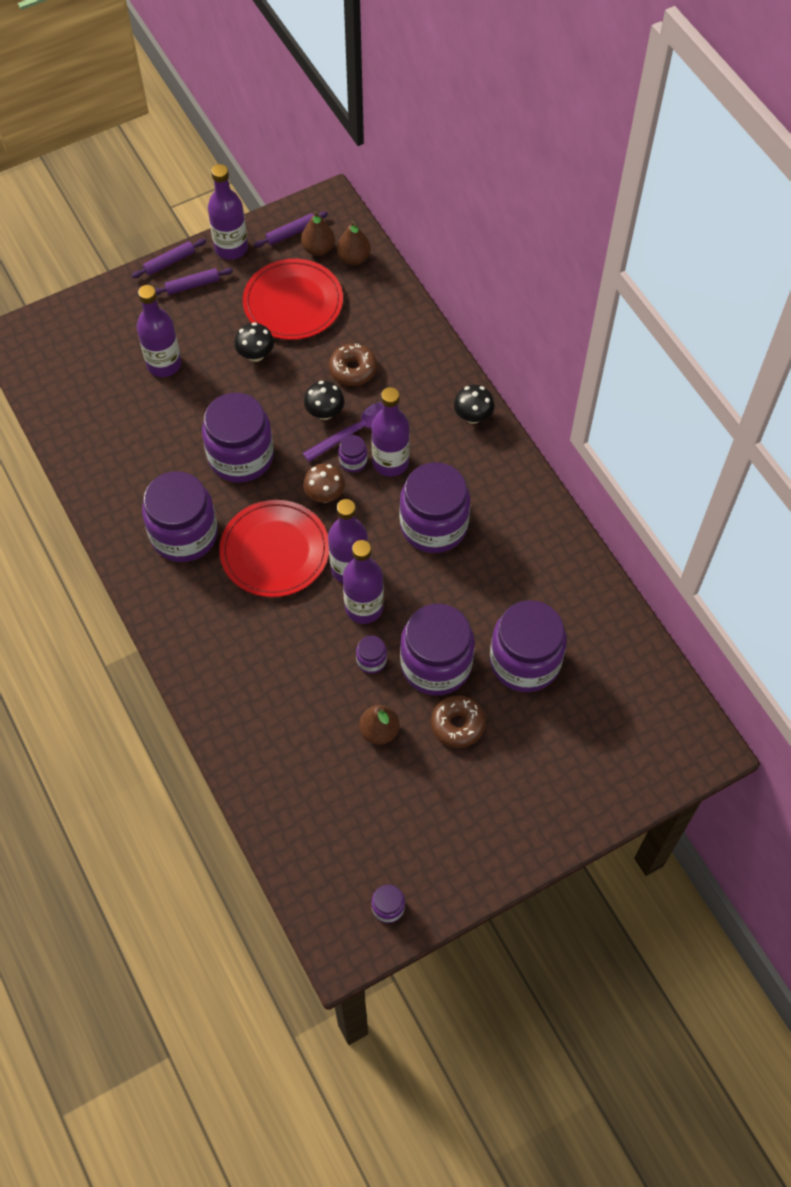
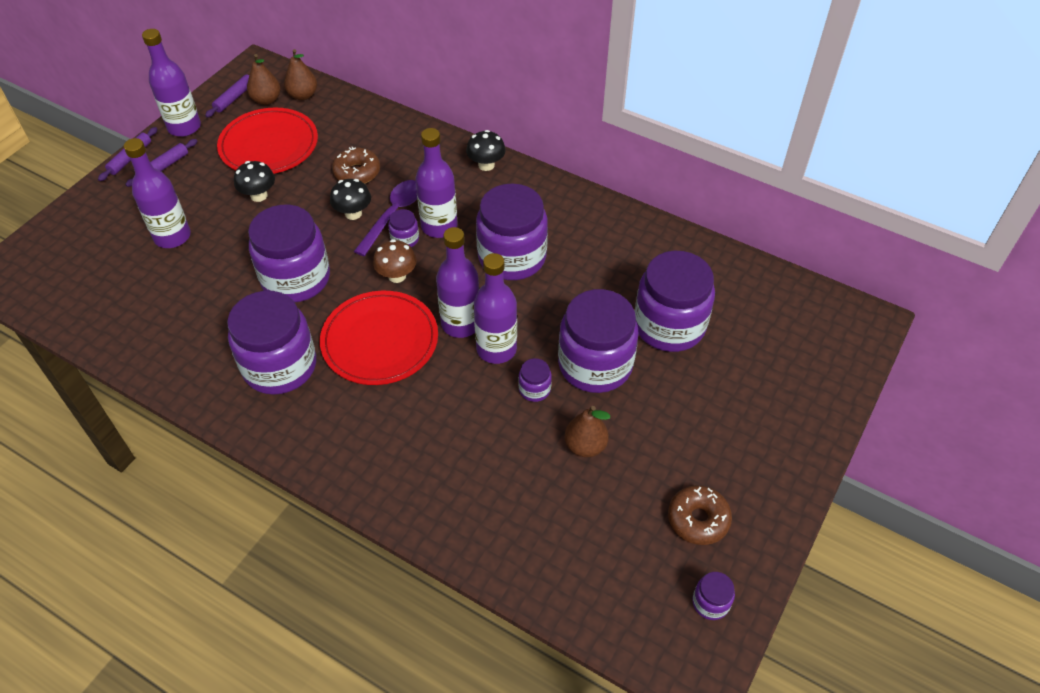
camera: 30 degrees left, 10 degrees down
brown donut [431,695,486,748] -> brown donut moved to [668,485,732,545]

